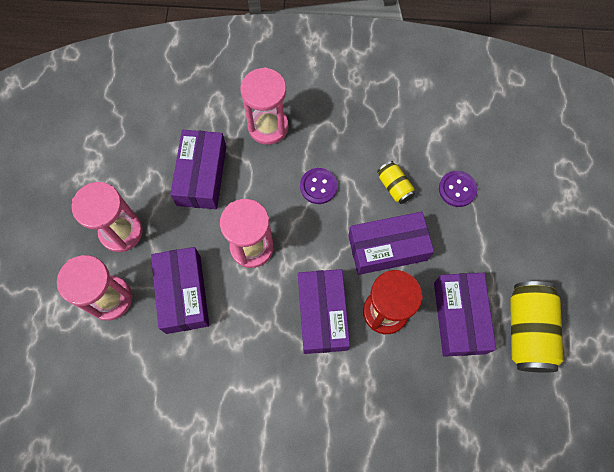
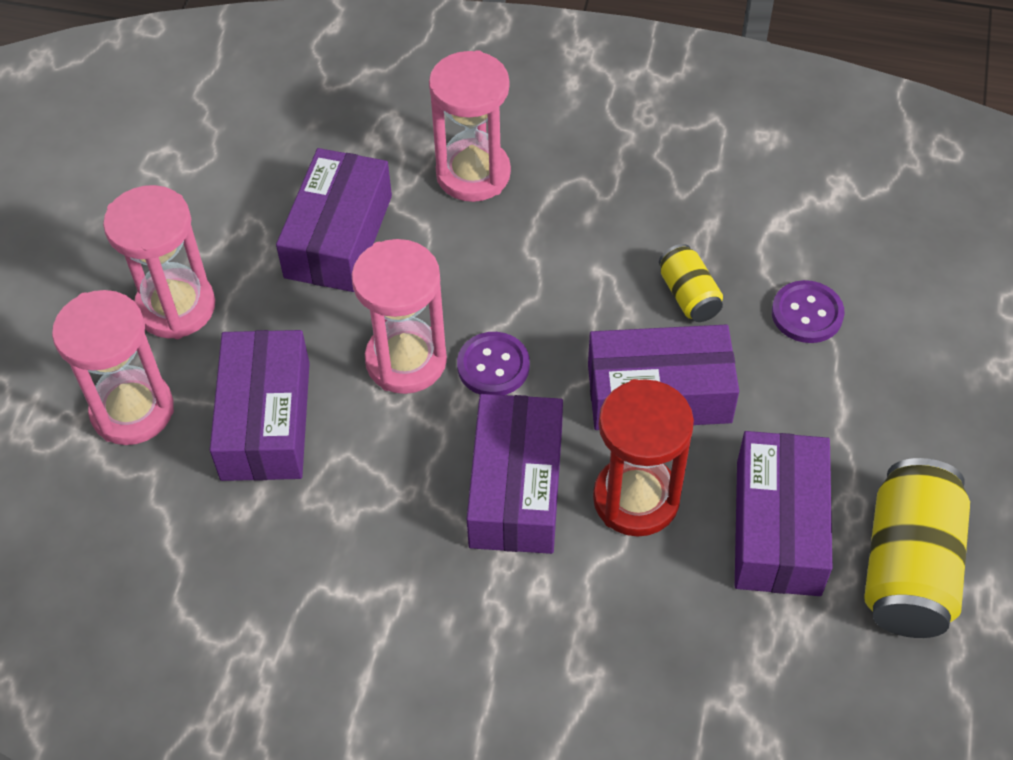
camera: 10 degrees right, 15 degrees down
purple button [300,168,338,204] -> purple button moved to [457,332,530,395]

